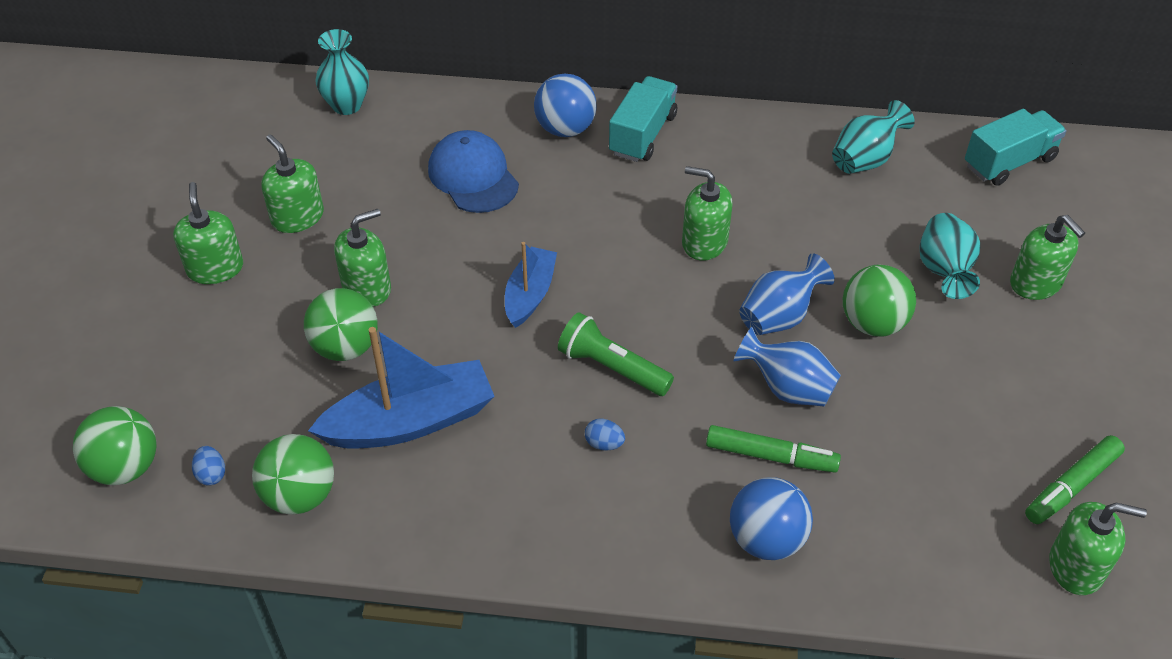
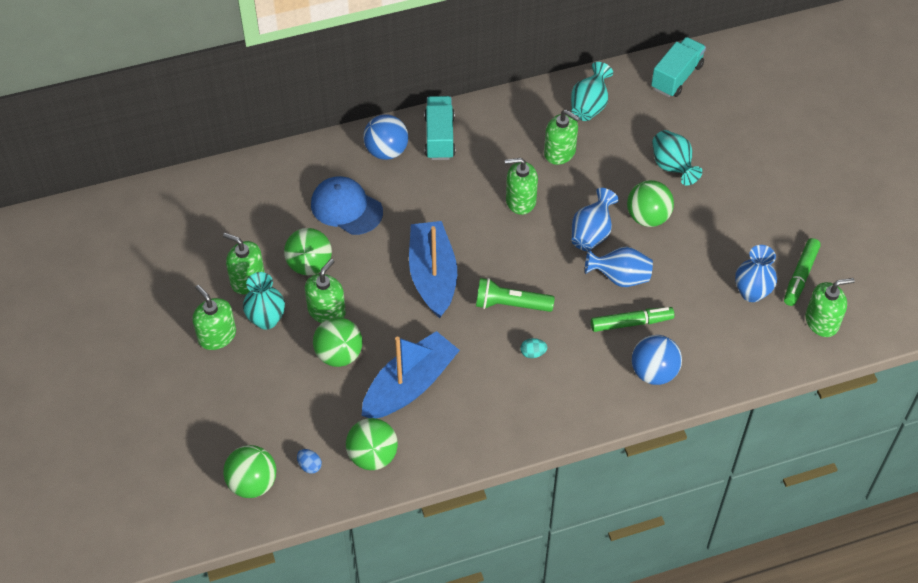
camera: 25 degrees left, 5 degrees up
turquoise vase [315,29,369,115] -> turquoise vase moved to [243,272,285,330]
blue boat [505,242,557,328] -> blue boat [409,221,457,318], size x1.64
blue egg [585,419,625,451] -> turquoise egg [520,338,547,358]
green soap dispenser [1010,215,1085,300] -> green soap dispenser moved to [544,109,580,165]
none -> green ball [284,228,332,275]
none -> blue vase [735,245,777,302]

